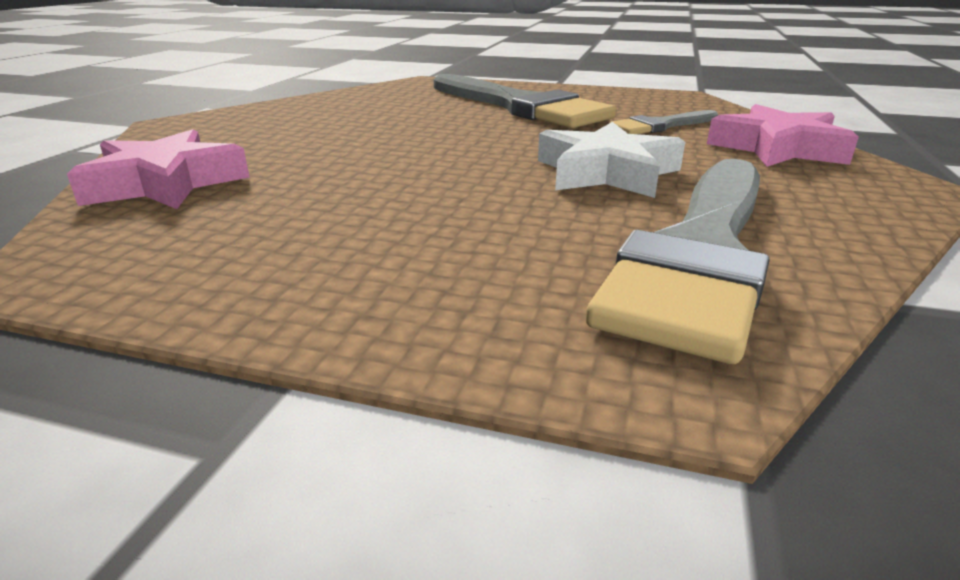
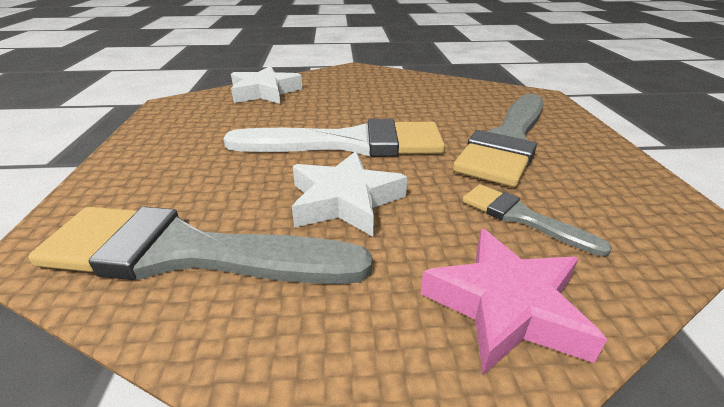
camera: 70 degrees right, 5 degrees up
pink star [67,129,250,209] -> white star [231,66,302,104]
none -> white brush [223,119,445,157]

